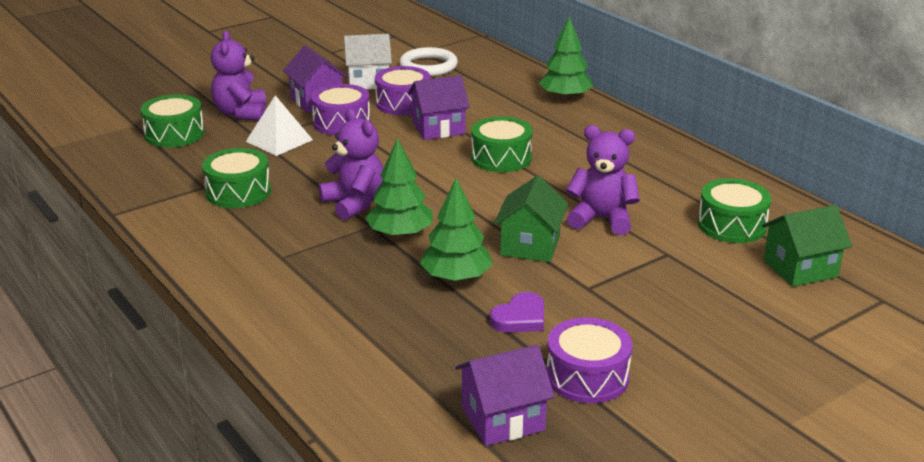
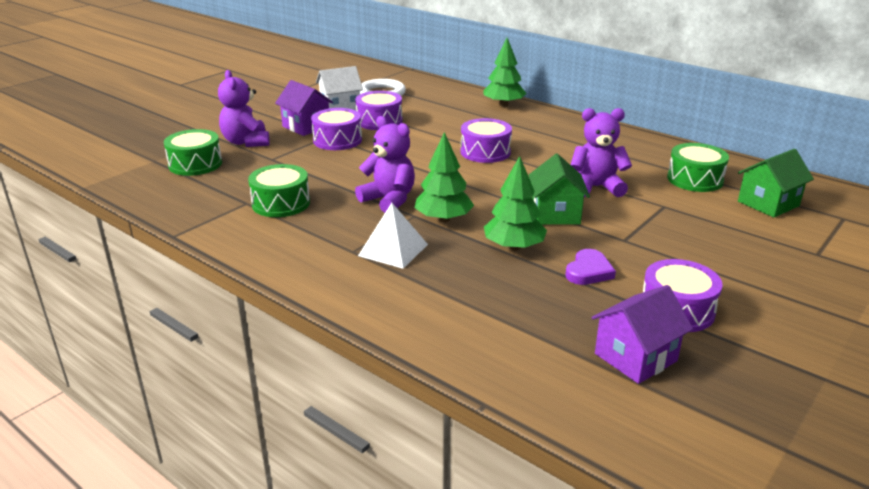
camera: 15 degrees left, 0 degrees up
white pyramid [246,95,313,156] -> white pyramid moved to [358,203,428,269]
purple house [408,75,470,140] -> none
green drum [471,116,533,172] -> purple drum [461,118,512,163]

